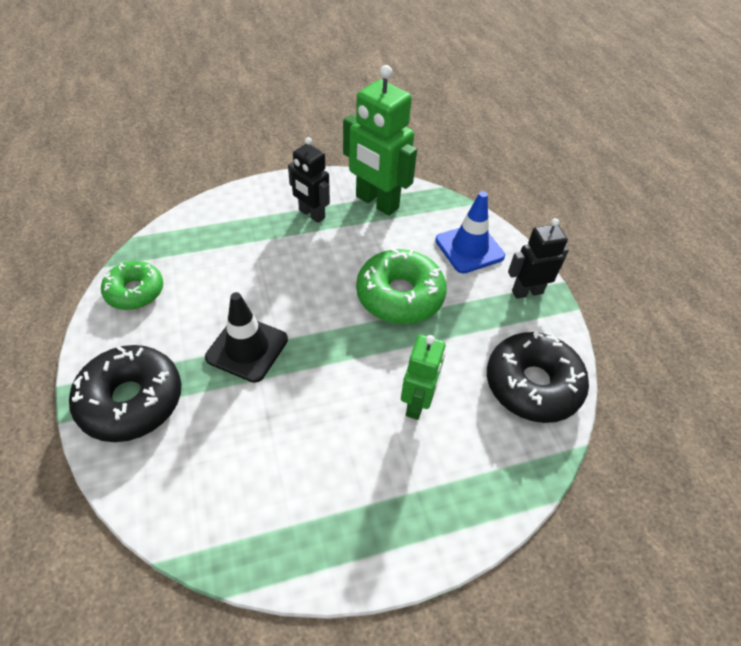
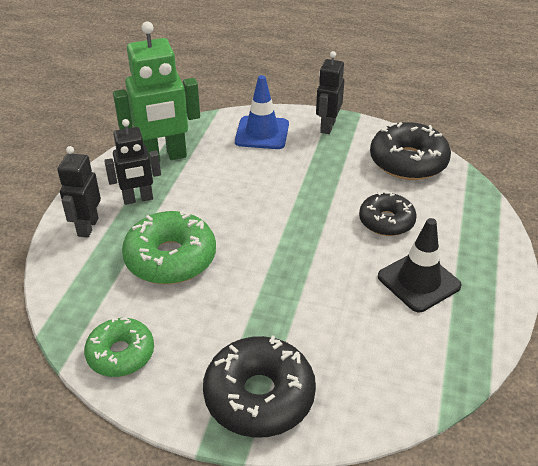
camera: 55 degrees left, 10 degrees down
black traffic cone [205,292,288,383] -> black traffic cone moved to [378,218,462,312]
green donut [356,248,447,324] -> green donut moved to [122,209,216,284]
green robot [401,335,445,420] -> black donut [359,192,417,236]
none -> black robot [57,146,101,238]

